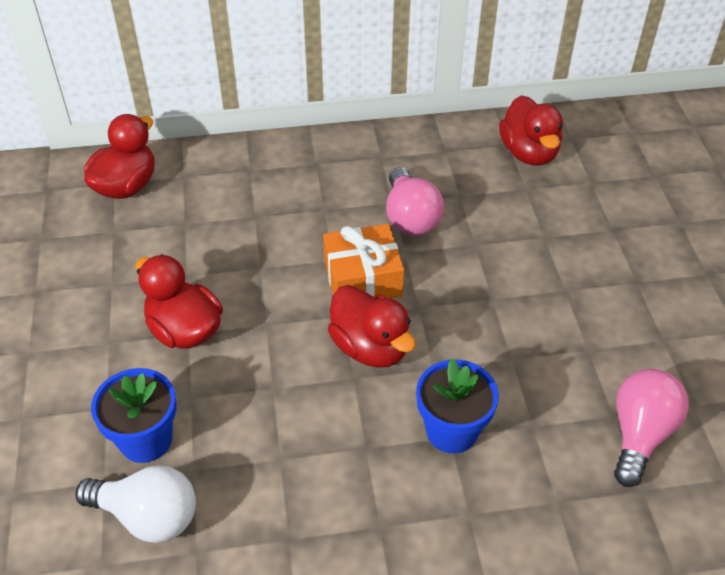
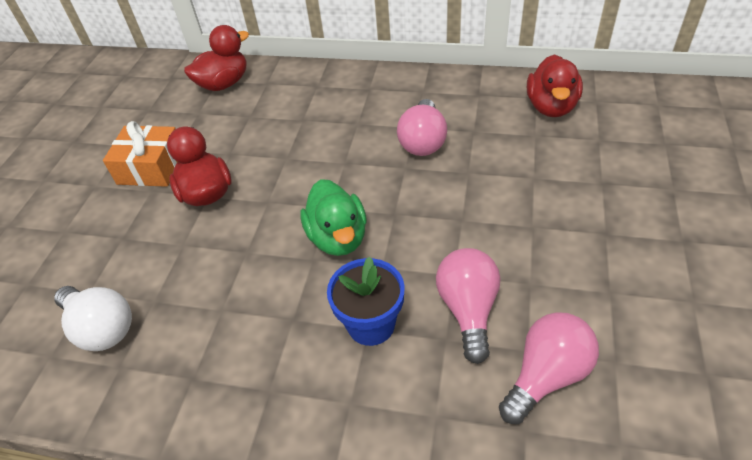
camera: 25 degrees right, 0 degrees up
blue flower pot [91,368,176,463] -> none
orange gift [323,224,404,299] -> orange gift moved to [103,121,177,187]
red duck [328,285,416,368] -> green duck [300,179,367,256]
none -> pink light bulb [436,248,500,364]

